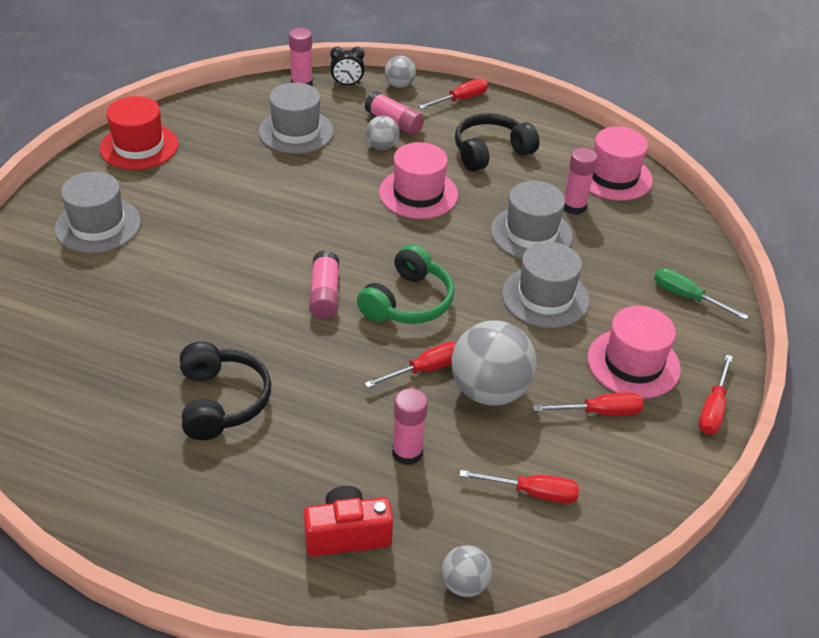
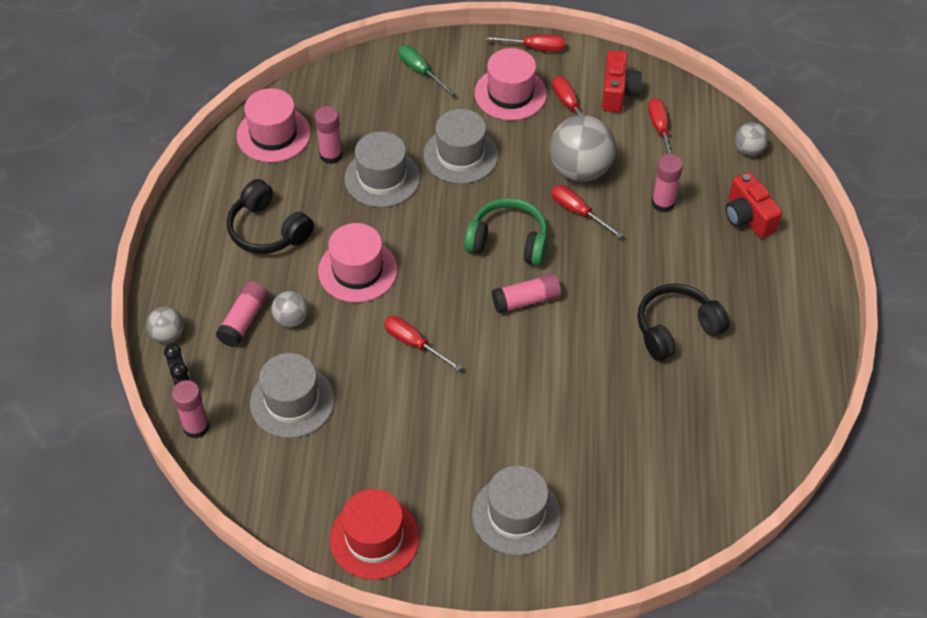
camera: 105 degrees left, 10 degrees up
red screwdriver [419,78,488,109] -> red screwdriver moved to [384,316,462,371]
green screwdriver [654,268,748,320] -> green screwdriver turned 120 degrees clockwise [398,45,455,96]
none -> red camera [602,50,642,112]

